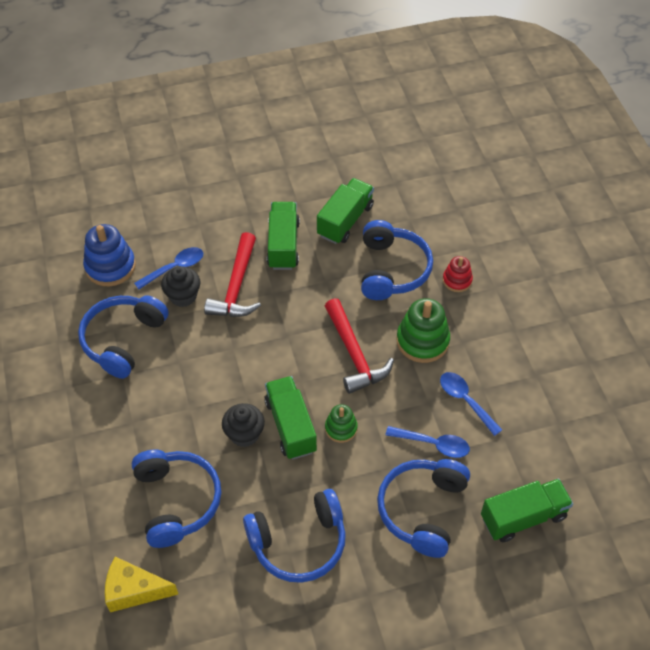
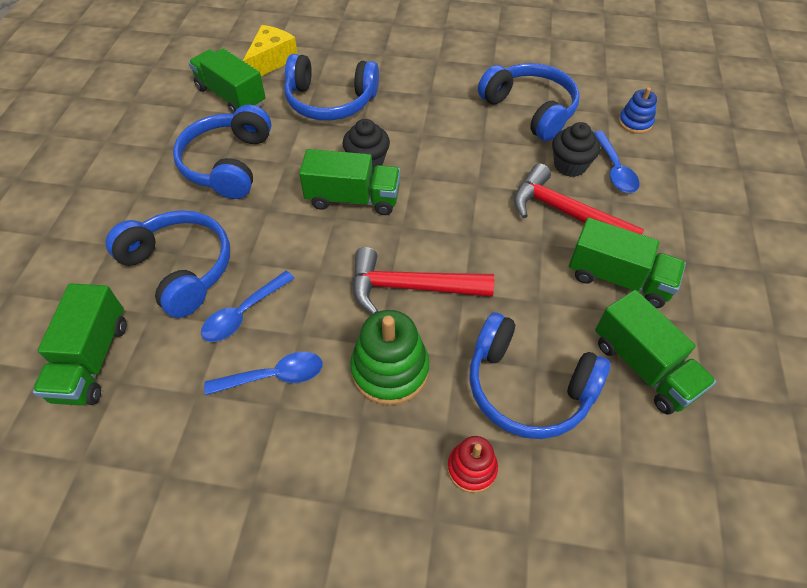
camera: 115 degrees right, 0 degrees up
blue stacking toy [83,224,136,286] -> blue stacking toy [619,87,657,134], size x0.58
green stacking toy [325,404,358,443] -> none
none -> green truck [188,48,266,114]

